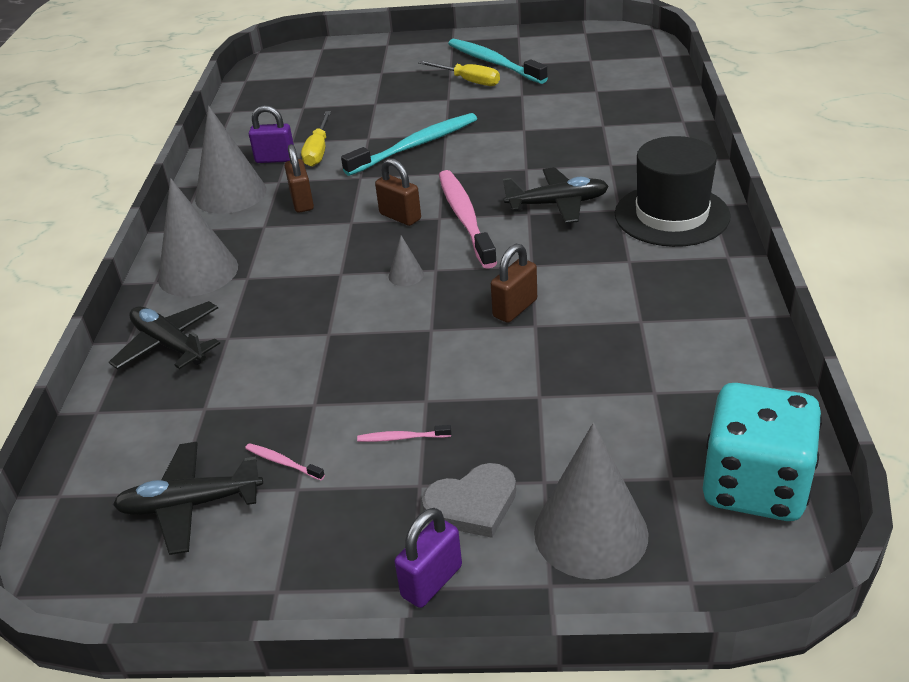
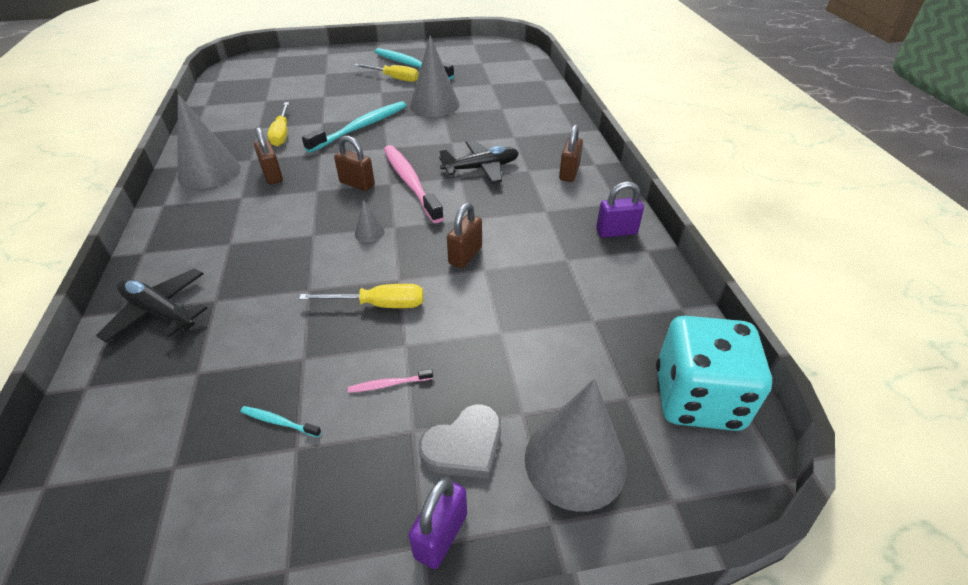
camera: 15 degrees left, 5 degrees up
black plane [113,442,263,555] -> none
grey cone [158,178,238,297] -> grey cone moved to [410,35,460,117]
pink toothbrush [245,443,325,480] -> turquoise toothbrush [240,406,321,437]
purple padlock [249,105,294,163] -> purple padlock moved to [596,182,644,238]
black hat [615,136,731,247] -> brown padlock [559,124,583,182]
none -> yellow screwdriver [299,284,423,308]

